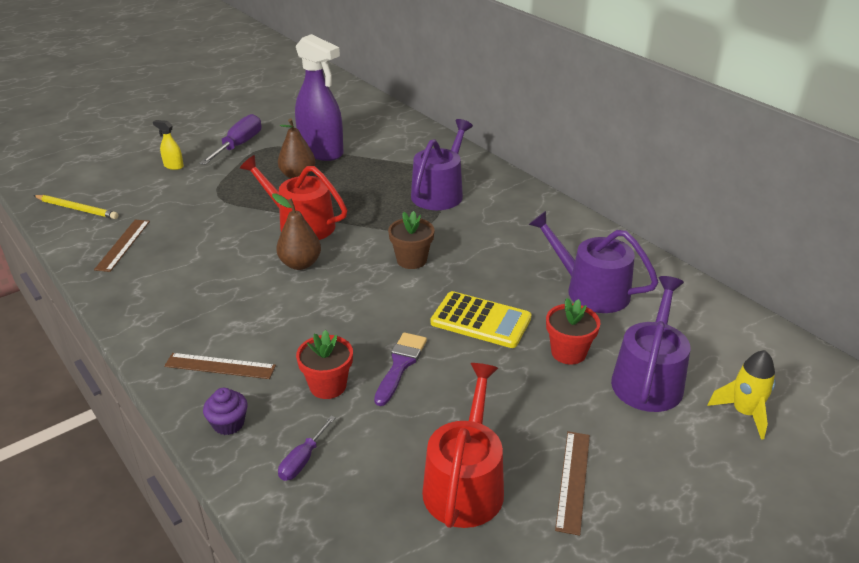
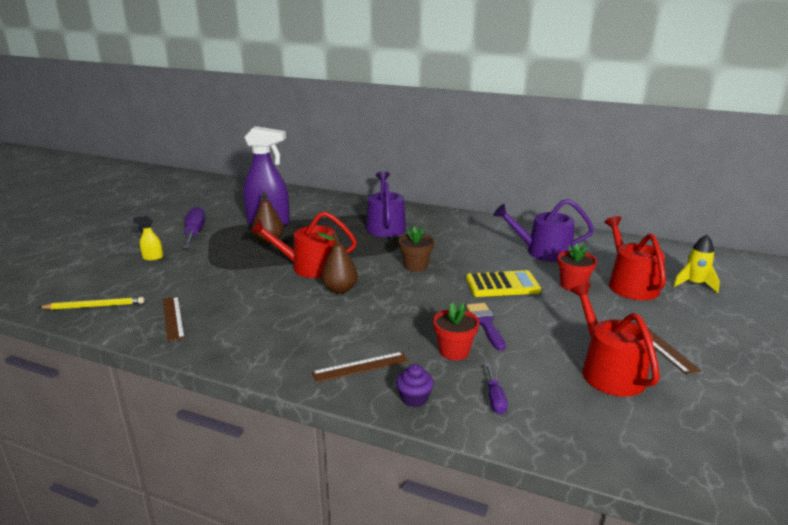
camera: 30 degrees left, 10 degrees down
purple watering can [611,276,690,412] -> red watering can [604,216,666,300]

